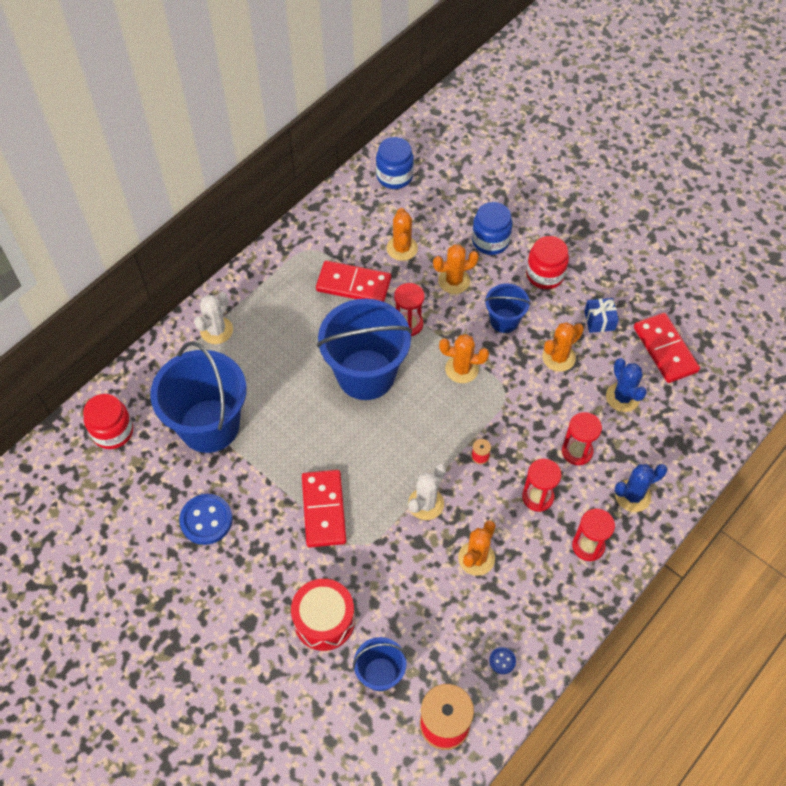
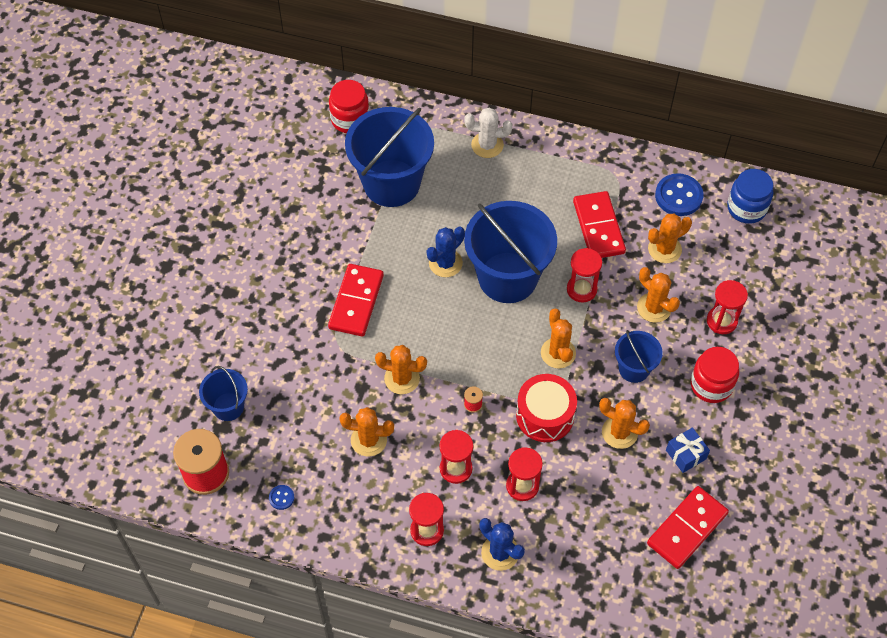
camera: 65 degrees right, 0 degrees up
blue button [179,494,232,545] -> blue button moved to [655,173,703,216]
red drum [291,579,355,651] -> red drum moved to [516,374,577,442]
red domino [302,470,346,548] -> red domino turned 45 degrees counterclockwise [328,264,384,336]
white cactus [408,464,446,520] -> orange cactus [375,345,427,394]
blue jar [472,202,513,255] -> red hourglass [707,280,748,334]
blue cactus [606,358,647,412] -> blue cactus moved to [427,227,465,277]

